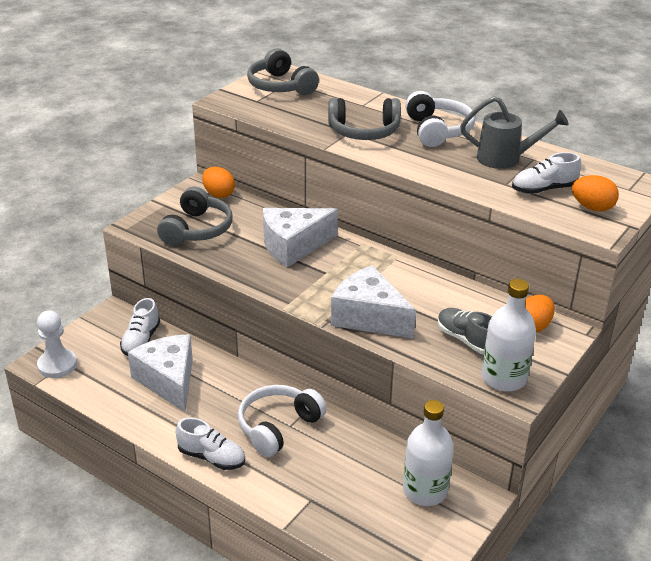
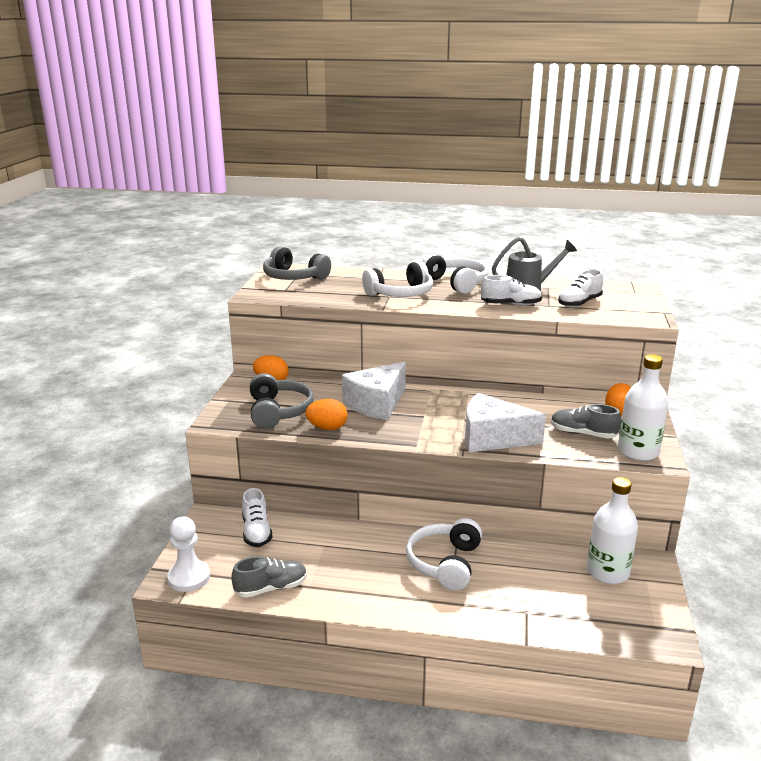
camera: 25 degrees left, 10 degrees down
white cheese [128,334,193,412] -> none
white shoe [175,417,245,470] -> white shoe moved to [481,275,542,306]
grey headphones [328,98,401,140] -> white headphones [362,261,433,297]
orange egg [572,175,619,212] -> orange egg moved to [305,399,348,430]
none -> grey shoe [232,556,307,598]

